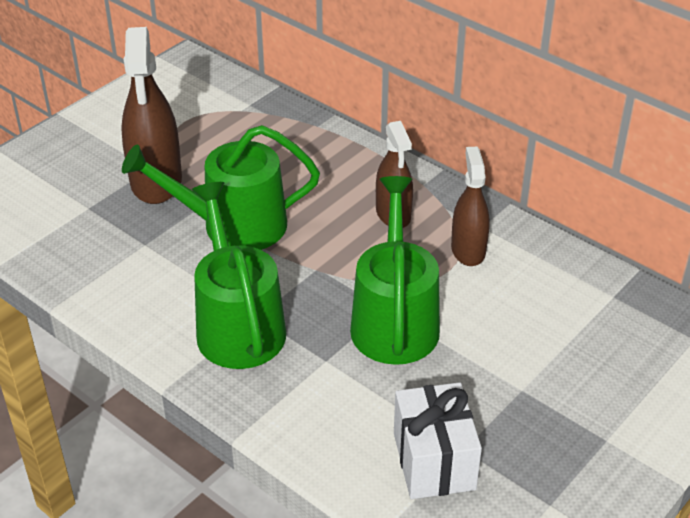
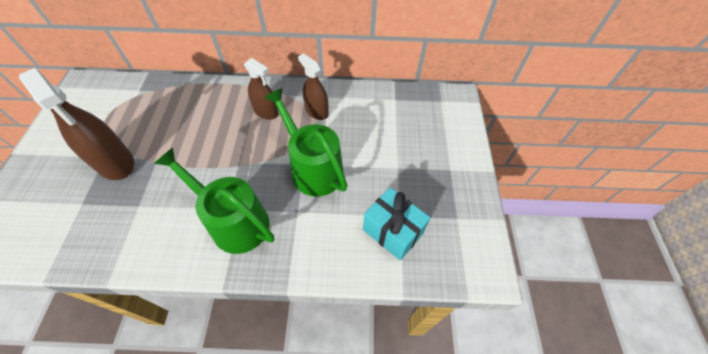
camera: 40 degrees left, 15 degrees up
green watering can [122,125,320,250] -> none
white gift [394,382,482,499] -> turquoise gift [363,188,430,260]

